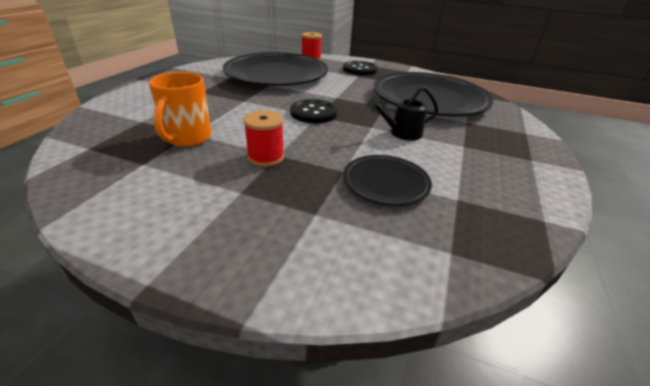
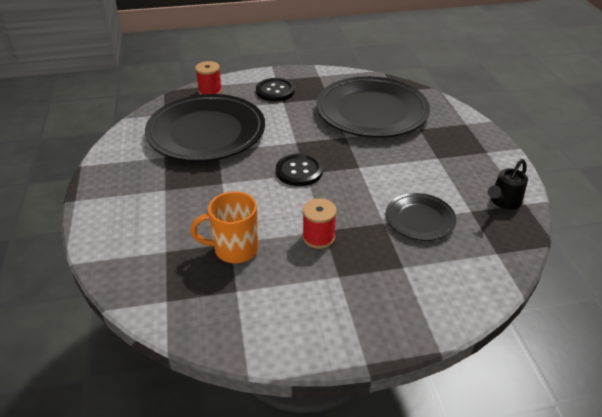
camera: 30 degrees left, 5 degrees up
orange mug [149,72,211,147] -> orange mug turned 105 degrees clockwise [190,191,259,263]
black watering can [367,87,439,141] -> black watering can moved to [488,159,528,210]

